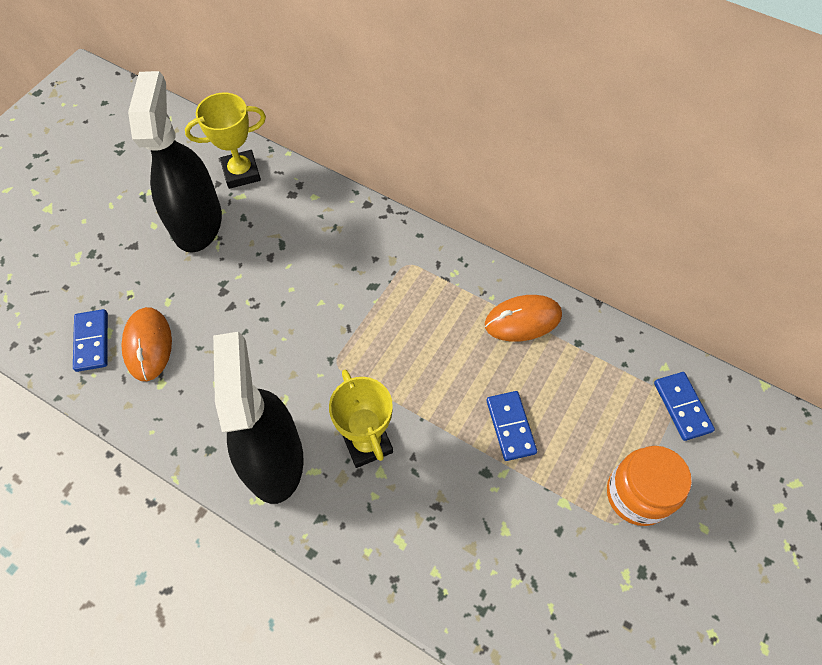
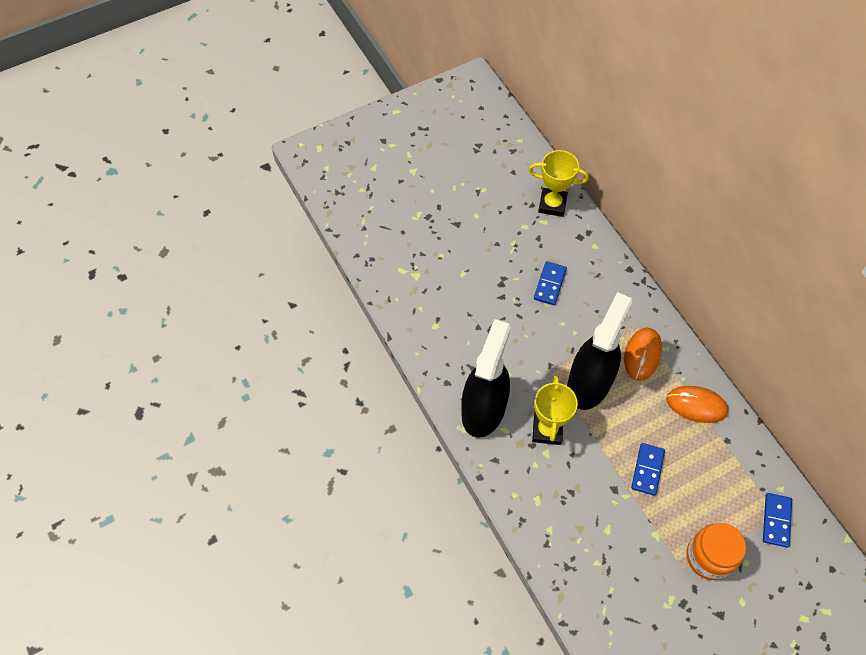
camera: 30 degrees right, 0 degrees up
blue domino [73,309,108,372] -> blue domino moved to [534,261,567,305]
orange mouse [121,307,172,381] -> orange mouse moved to [624,327,662,381]
black spray bottle [128,71,222,253] -> black spray bottle moved to [567,292,632,410]

